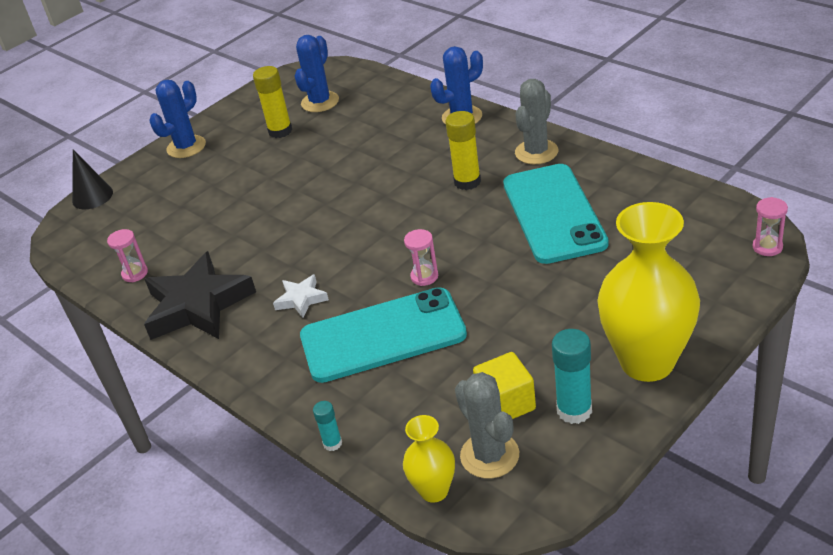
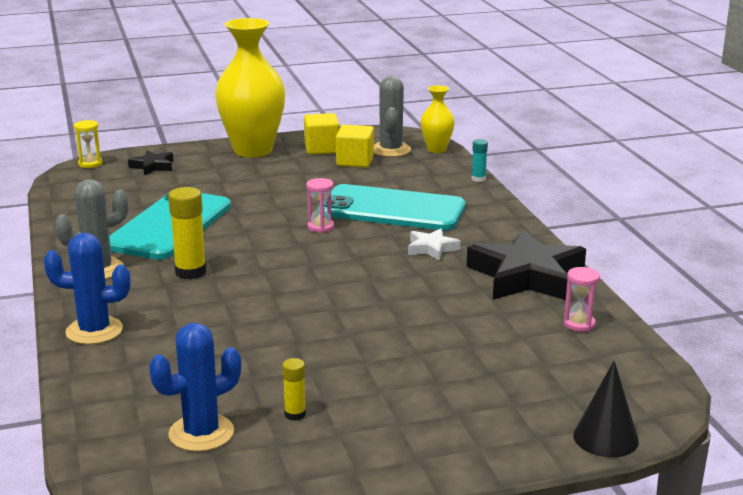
camera: 155 degrees left, 15 degrees down
blue cactus [149,80,206,158] -> none
yellow glue stick [253,66,293,138] -> yellow glue stick [282,358,306,421], size x0.55
turquoise glue stick [552,329,592,424] -> yellow cube [304,113,340,155]
pink hourglass [752,197,788,256] -> yellow hourglass [74,120,102,168]
none -> black star [128,150,173,175]

